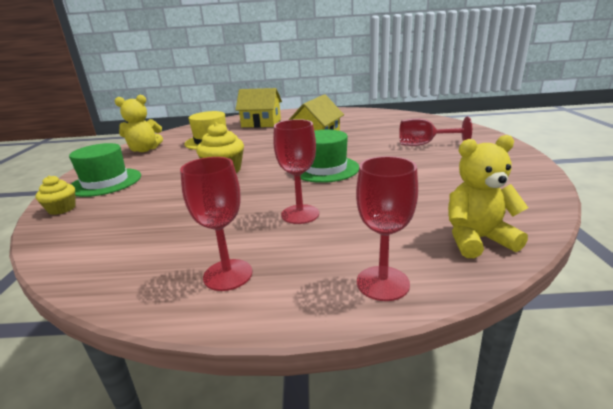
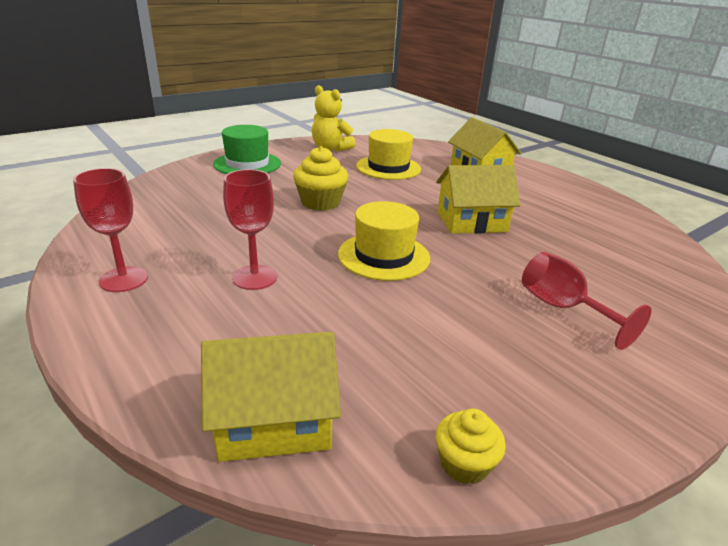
camera: 50 degrees right, 5 degrees up
yellow cupcake [35,175,76,215] -> yellow cupcake moved to [436,408,506,485]
green hat [300,130,359,183] -> yellow hat [338,201,430,281]
red goblet [356,156,418,301] -> none
yellow teddy bear [448,135,528,258] -> yellow house [201,332,341,462]

